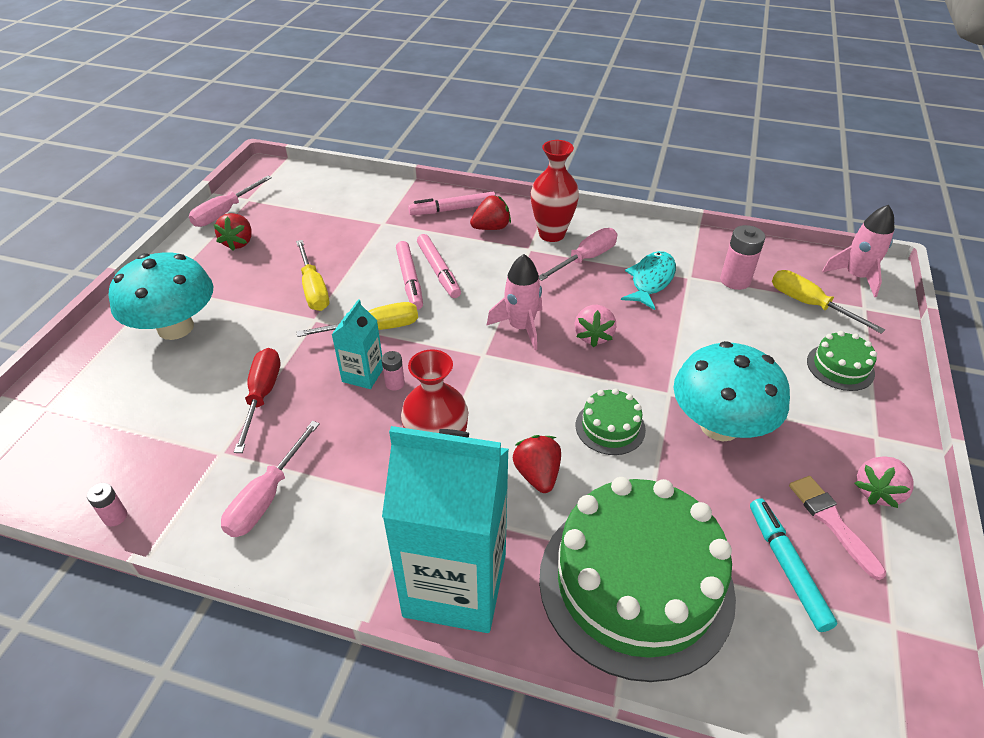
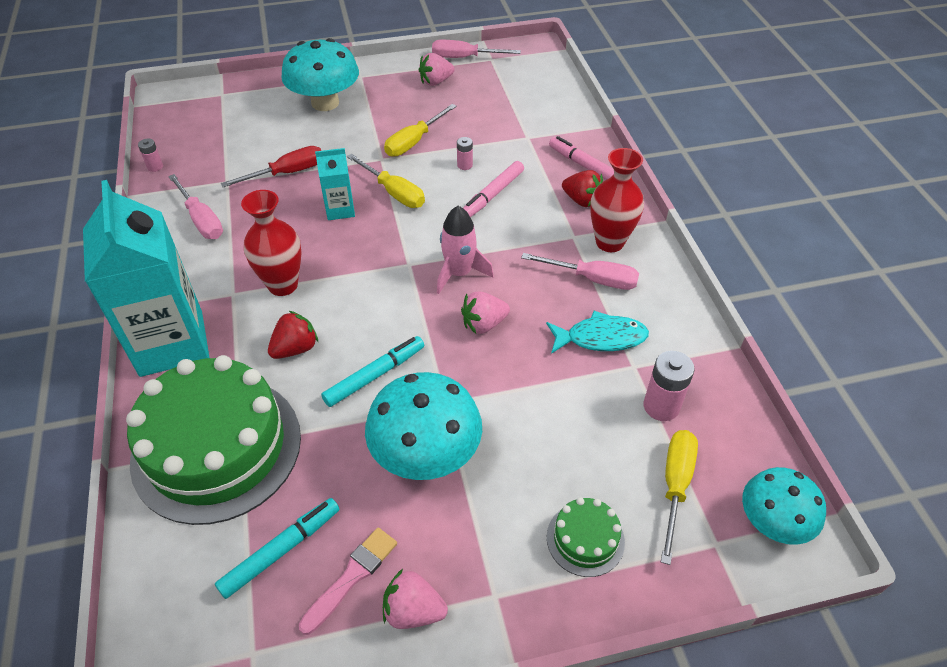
camera: 60 degrees right, 5 degrees up
red strawberry [213,213,252,251] -> pink strawberry [419,53,455,86]
pink screwdriver [221,421,320,537] -> pink screwdriver turned 120 degrees counterclockwise [168,174,223,239]
pink battery [381,351,405,391] -> pink battery moved to [457,137,473,170]
pink marker [396,241,423,310] -> none
green cake [576,388,646,455] -> turquoise marker [321,336,424,407]
pink rocket [822,205,894,297] -> turquoise mushroom [742,467,826,545]

